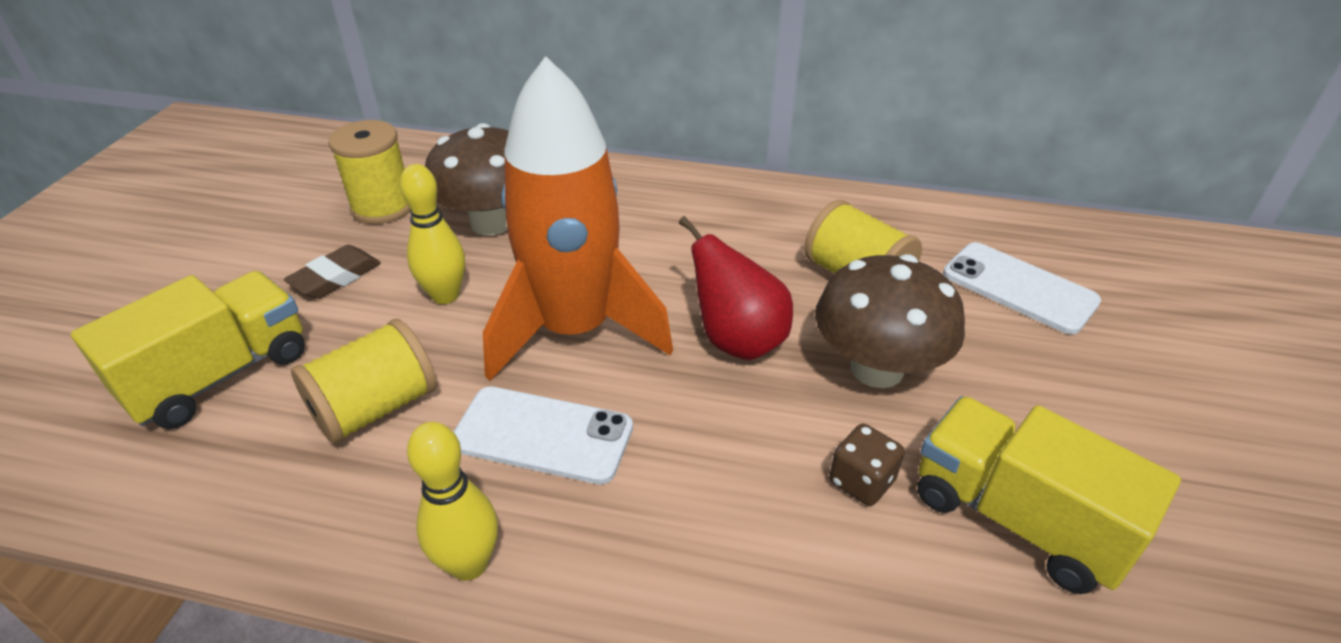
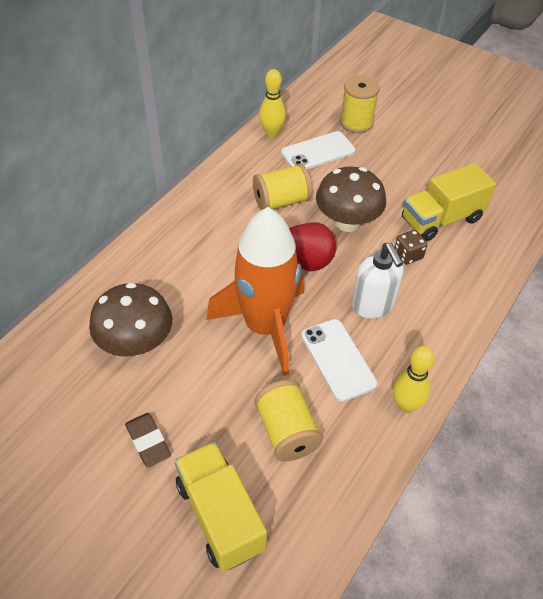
camera: 70 degrees left, 10 degrees up
yellow spool [328,120,411,224] -> yellow spool moved to [340,76,380,133]
yellow bowling pin [400,164,465,304] -> yellow bowling pin moved to [259,69,286,138]
white phone [454,387,633,484] -> white phone turned 60 degrees counterclockwise [301,319,377,402]
none -> white soap dispenser [352,243,404,319]

